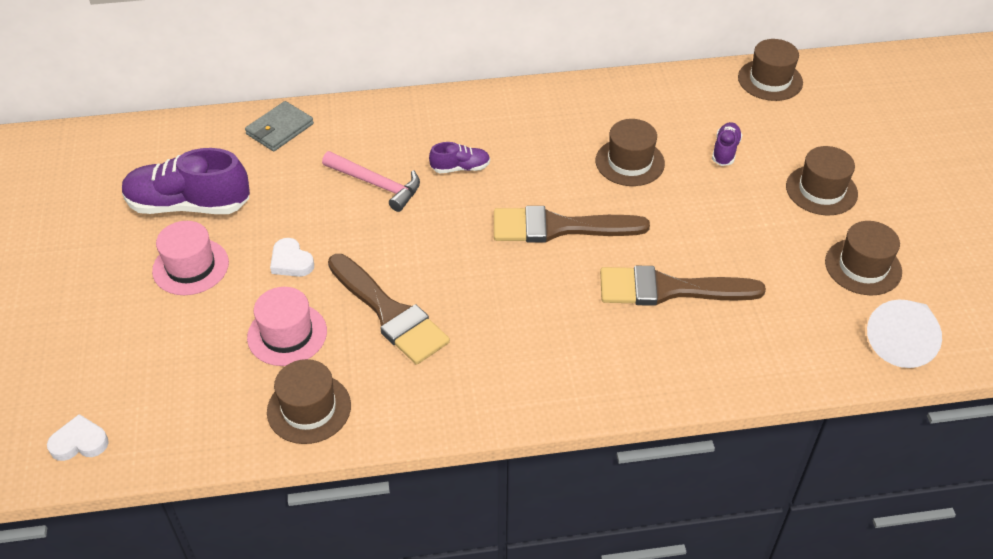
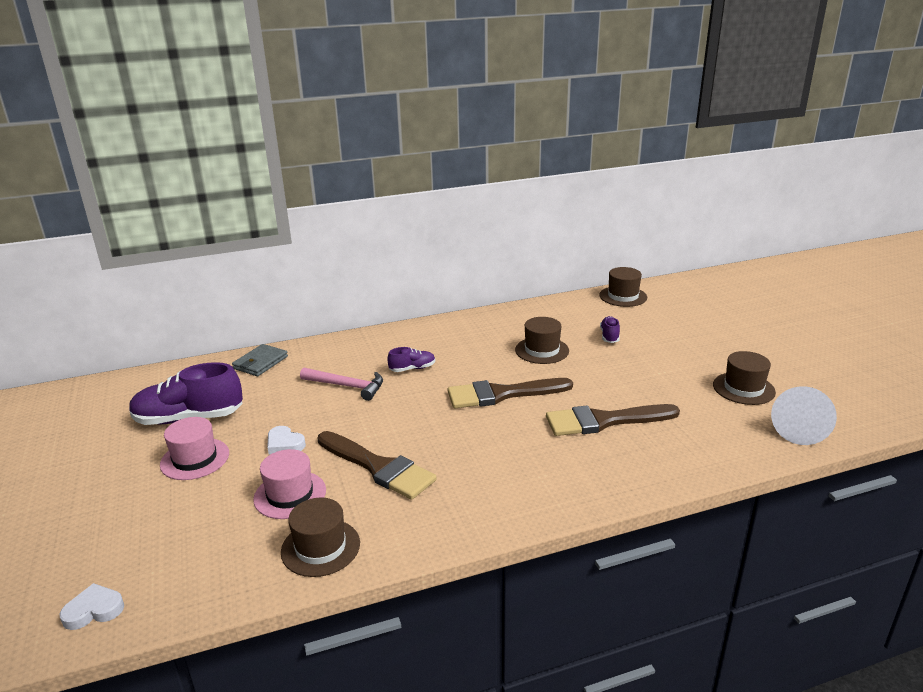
camera: 10 degrees left, 20 degrees down
brown hat [786,146,858,215] -> none

